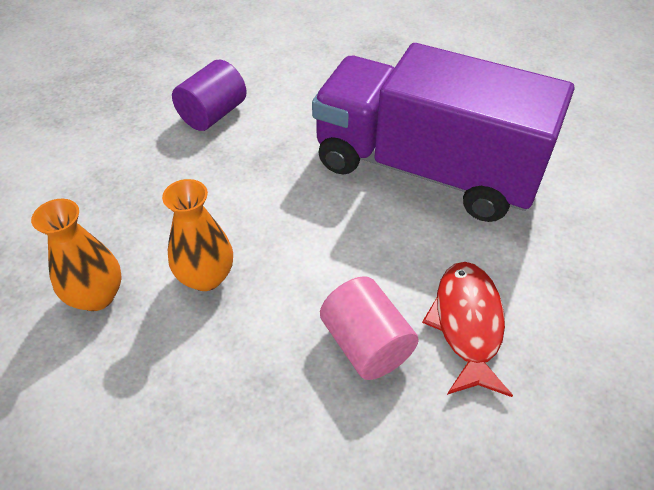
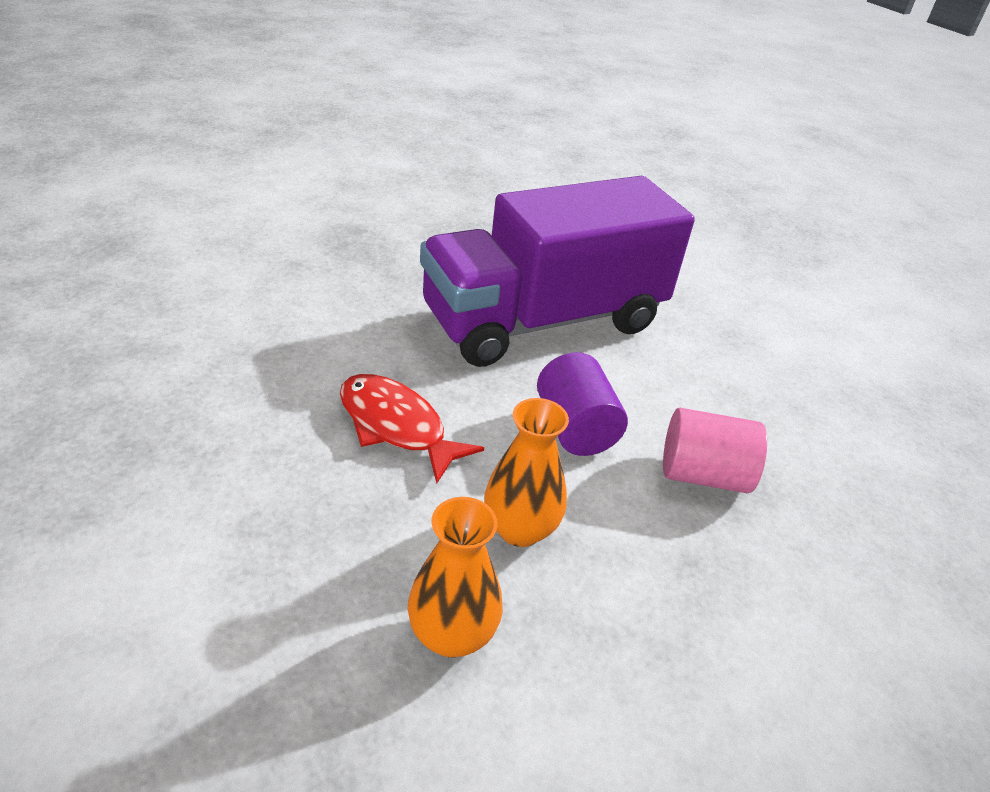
camera: 55 degrees left, 10 degrees down
purple cylinder [172,60,247,131] -> purple cylinder moved to [537,352,628,456]
red fish [422,262,513,397] -> red fish moved to [340,374,484,484]

